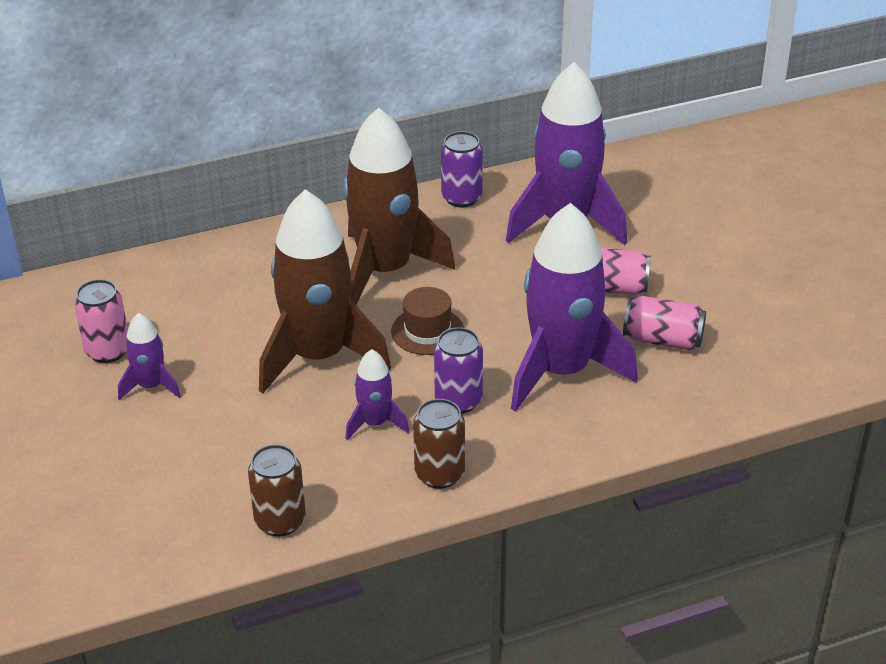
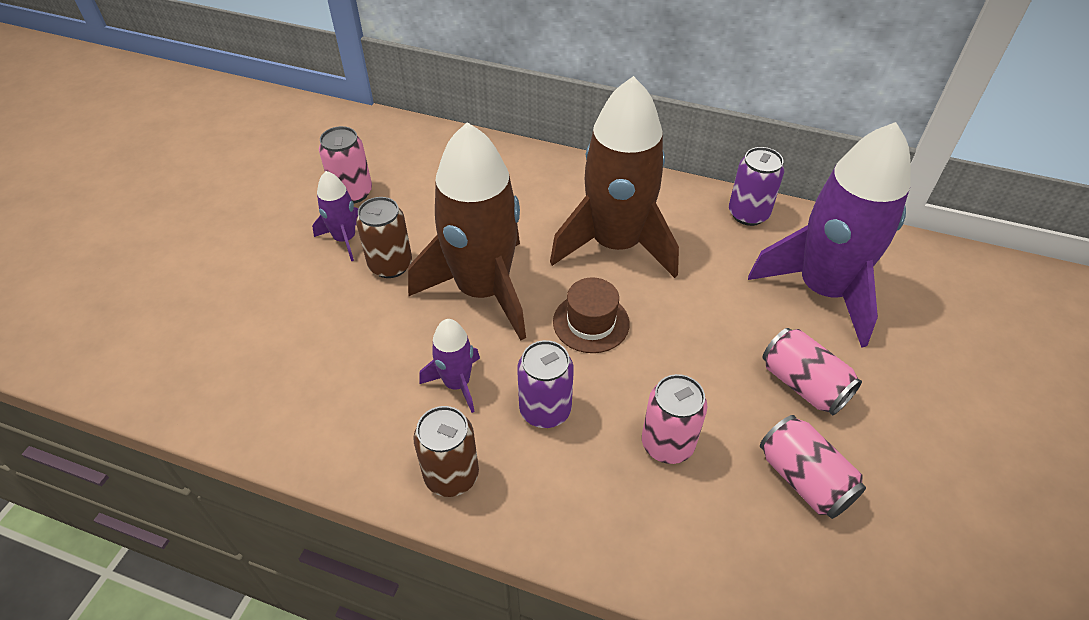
camera: 40 degrees right, 10 degrees up
brown can [248,444,306,536] -> brown can moved to [356,197,412,278]
purple rocket [511,203,638,411] -> pink can [642,374,707,464]

